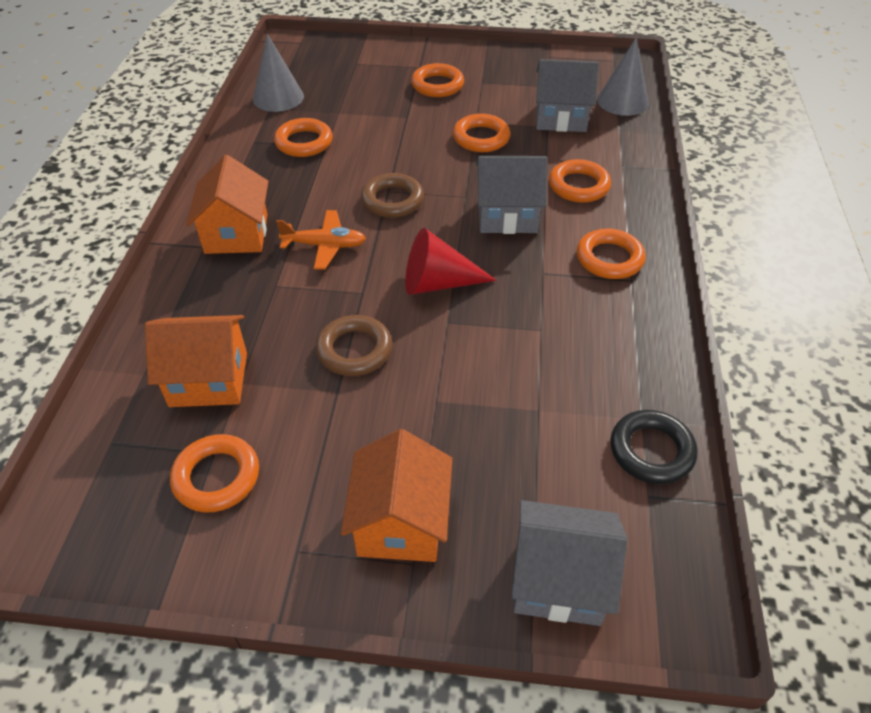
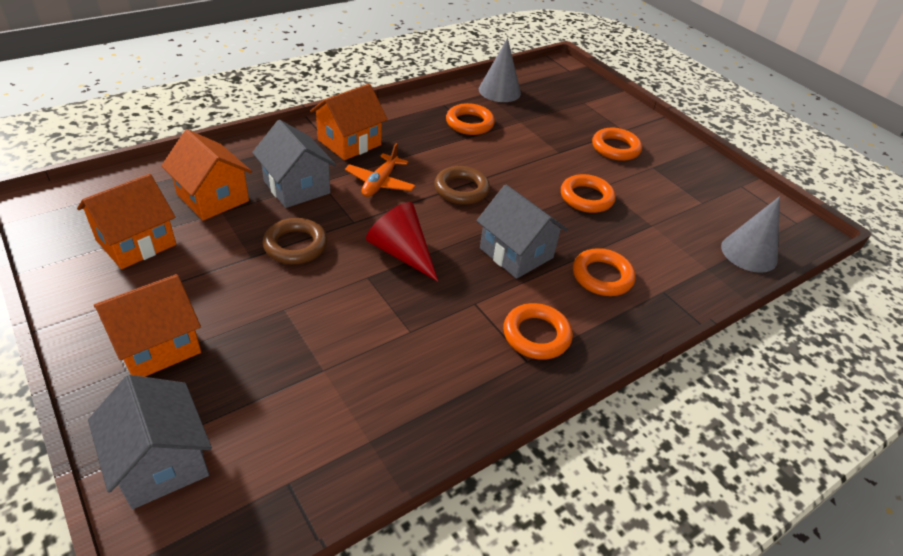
camera: 45 degrees right, 5 degrees down
orange ring [170,434,259,513] -> orange house [77,174,176,269]
orange plane [276,210,366,270] -> orange plane turned 60 degrees clockwise [345,143,416,197]
grey house [536,59,599,132] -> grey house moved to [252,120,336,208]
black ring [611,410,697,484] -> none

